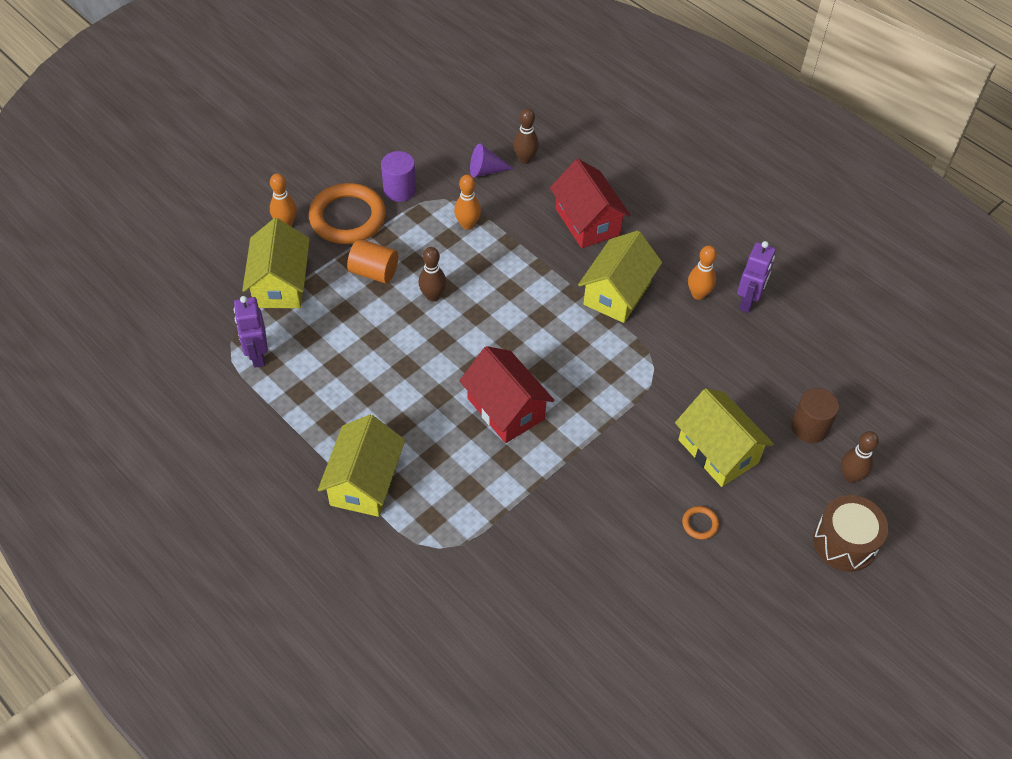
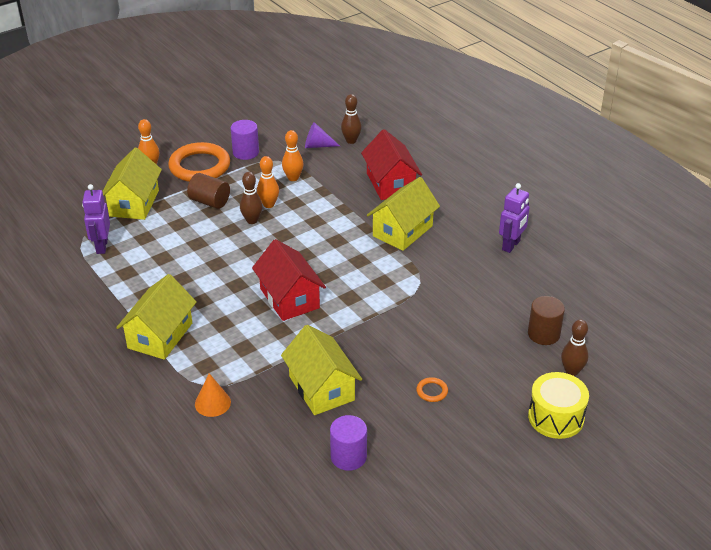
camera: 10 degrees right, 15 degrees down
orange cylinder [347,239,398,283] -> brown cylinder [187,173,230,209]
yellow house [675,388,774,487] -> yellow house moved to [281,325,362,415]
orange bowling pin [688,245,717,300] -> orange bowling pin moved to [257,156,279,208]
brown drum [813,495,888,572] -> yellow drum [528,372,589,439]
none -> orange cone [195,373,231,417]
none -> purple cylinder [330,415,367,471]

